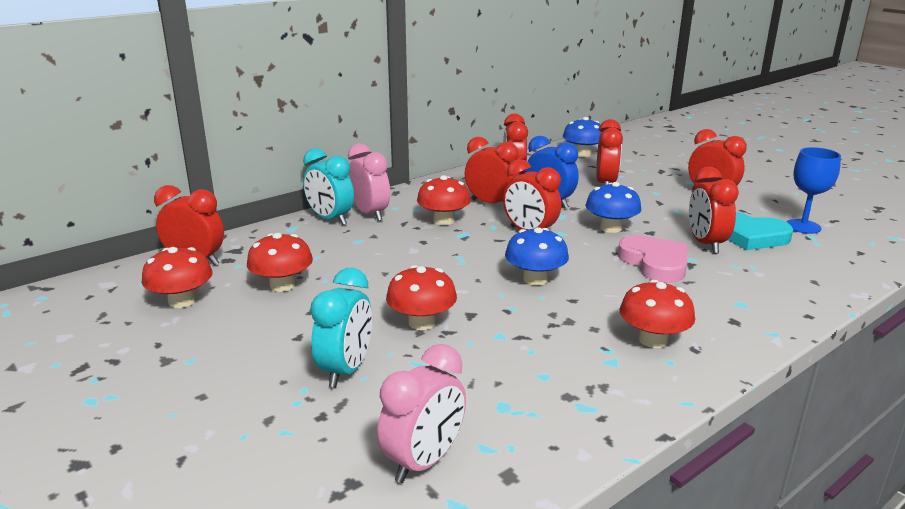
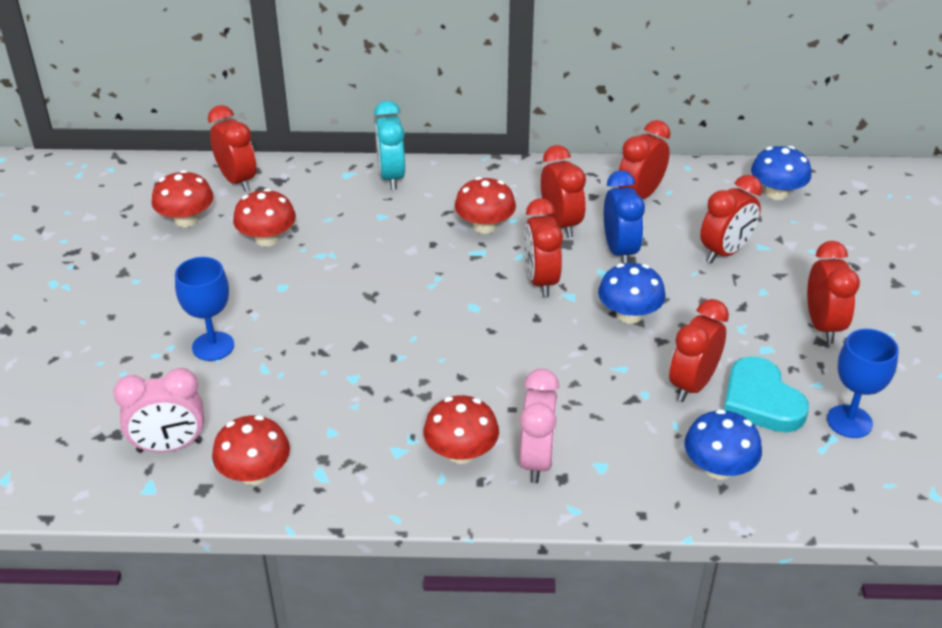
camera: 40 degrees right, 15 degrees up
turquoise clock [310,268,372,388] -> blue goblet [175,257,234,361]
pink clock [348,143,390,221] -> pink clock moved to [520,369,560,483]
red mushroom [386,265,457,330] -> red mushroom moved to [212,415,290,485]
blue mushroom [505,227,569,285] -> blue mushroom moved to [684,409,762,480]
pink heart [618,235,687,283] -> none

